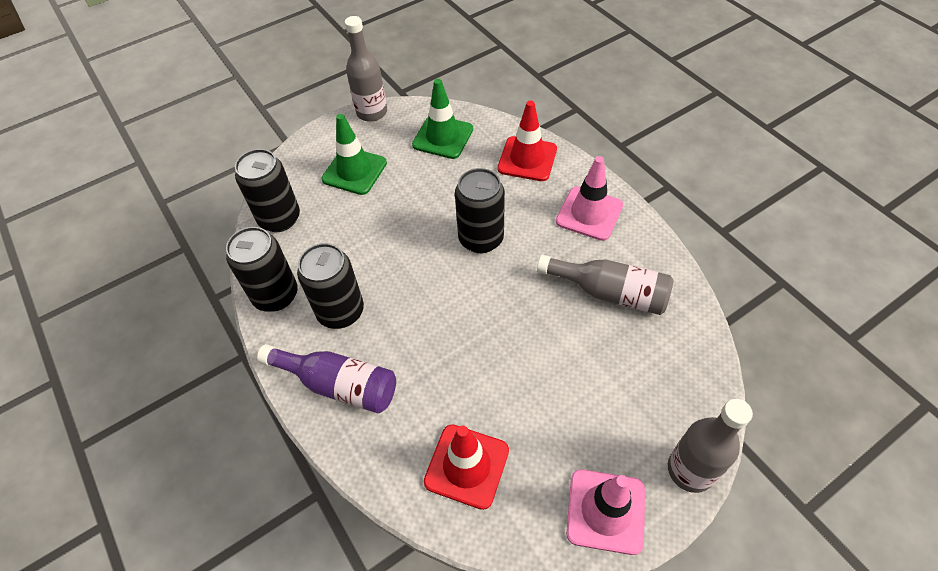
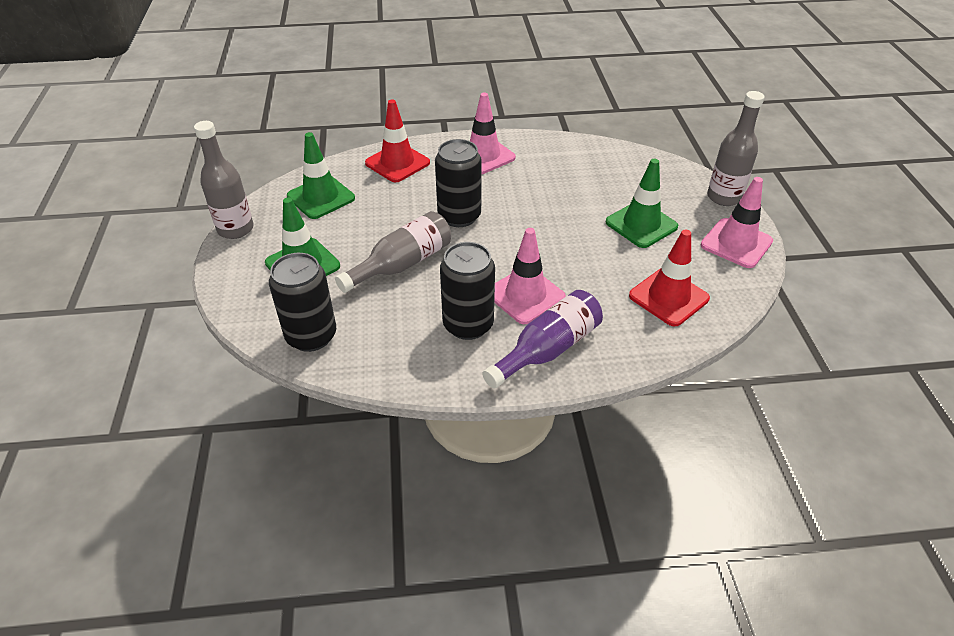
camera: 65 degrees left, 10 degrees down
black can [226,227,298,312] -> none
grey bottle [537,255,674,315] -> grey bottle moved to [335,211,451,293]
none -> pink traffic cone [494,228,566,324]
none -> green traffic cone [606,159,678,248]

